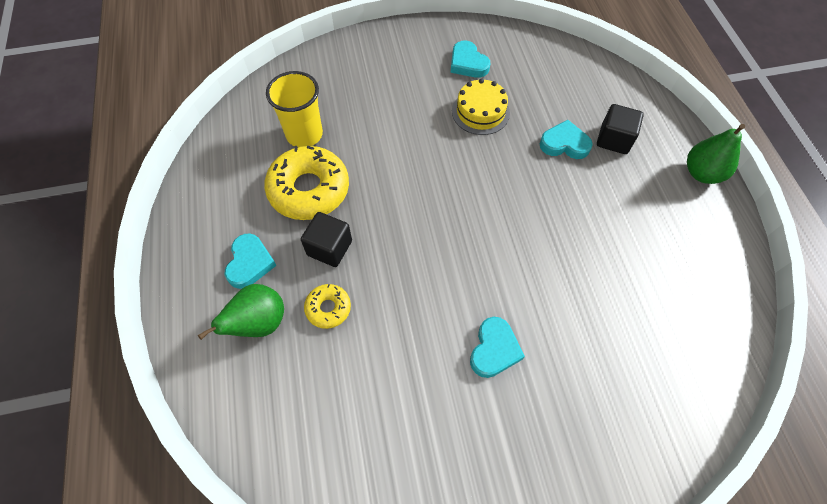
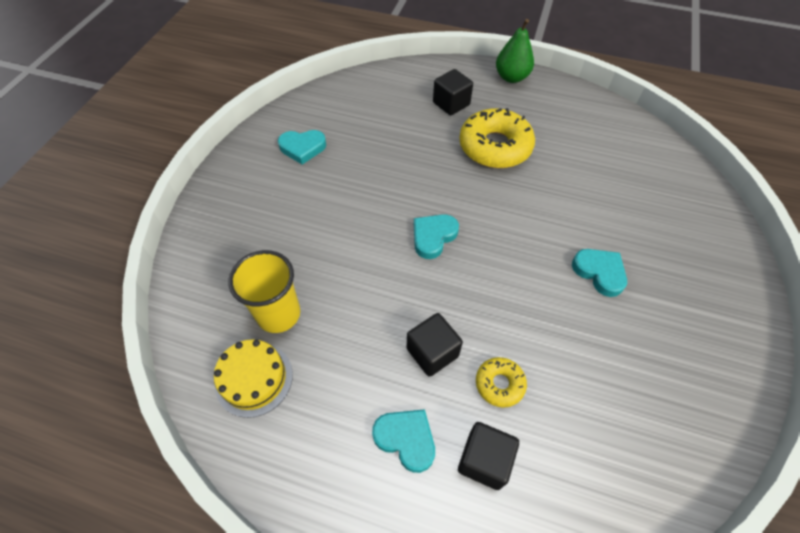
camera: 60 degrees left, 5 degrees down
green pear [198,284,284,340] -> black cube [458,422,519,490]
yellow donut [264,146,349,220] -> yellow donut moved to [459,108,535,168]
yellow cake [452,79,510,135] -> yellow cake moved to [214,339,293,418]
turquoise heart [540,120,593,159] -> turquoise heart moved to [414,214,459,259]

